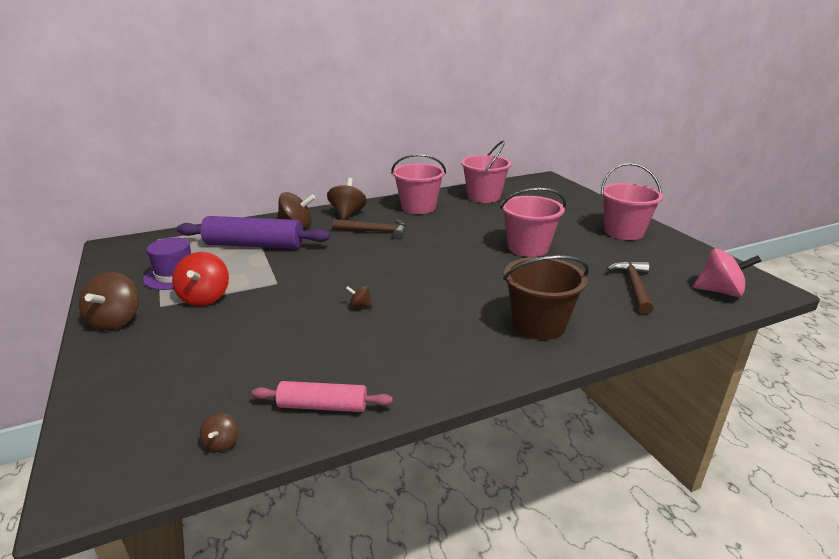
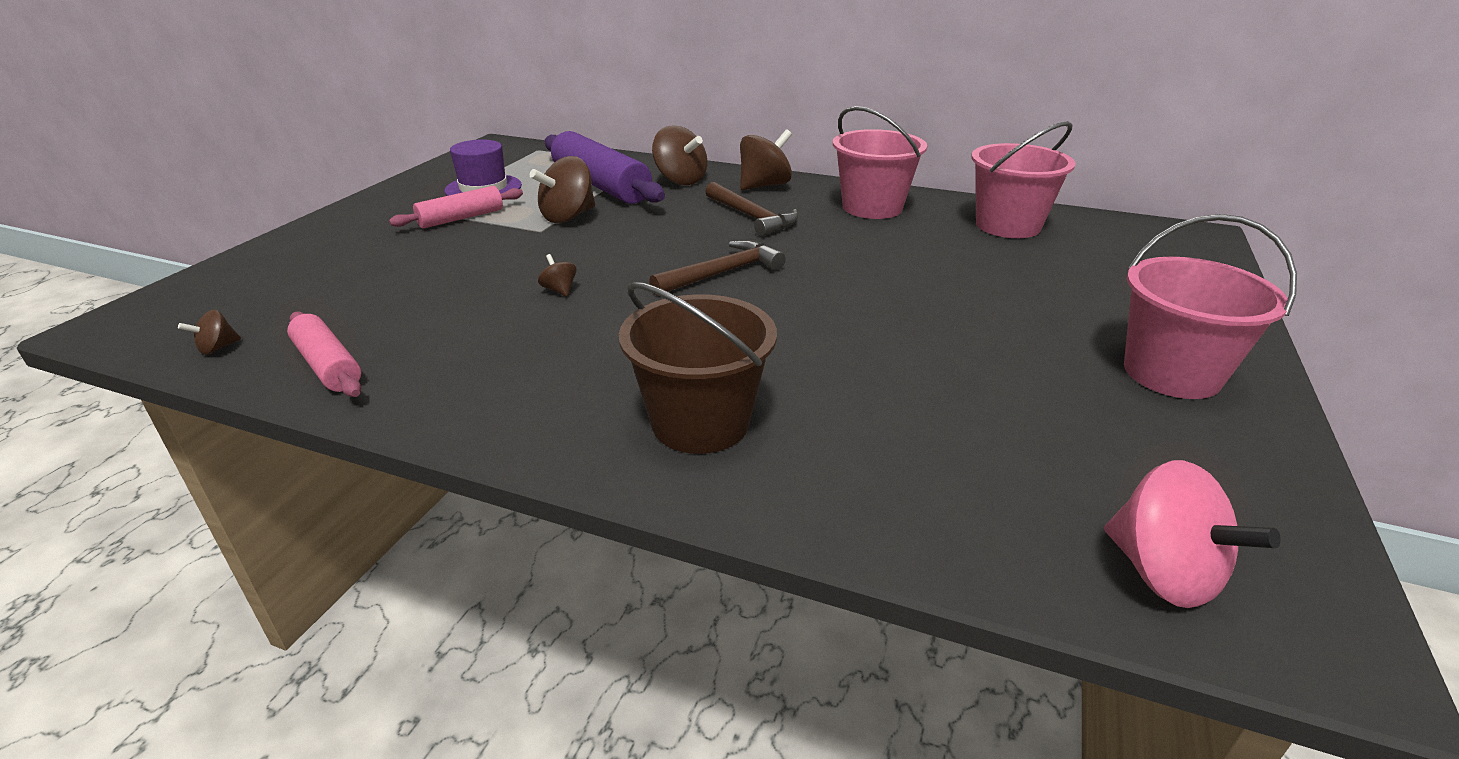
camera: 45 degrees right, 5 degrees up
brown spinning top [79,272,139,331] -> brown spinning top moved to [530,156,595,223]
red spinning top [172,252,229,306] -> pink rolling pin [389,186,523,229]
pink bucket [500,188,566,257] -> none
brown hammer [607,261,654,314] -> brown hammer moved to [649,240,786,296]

